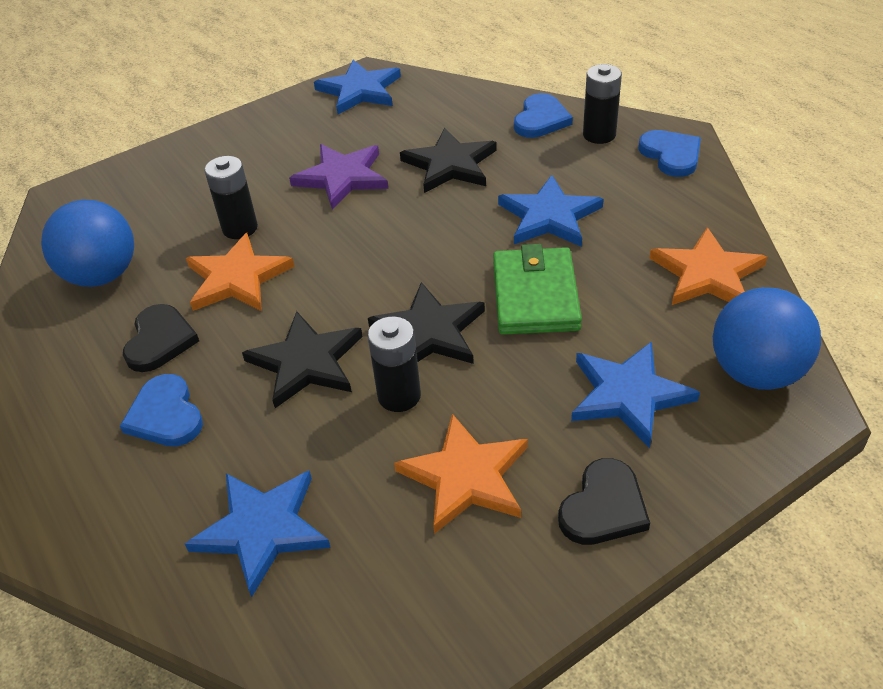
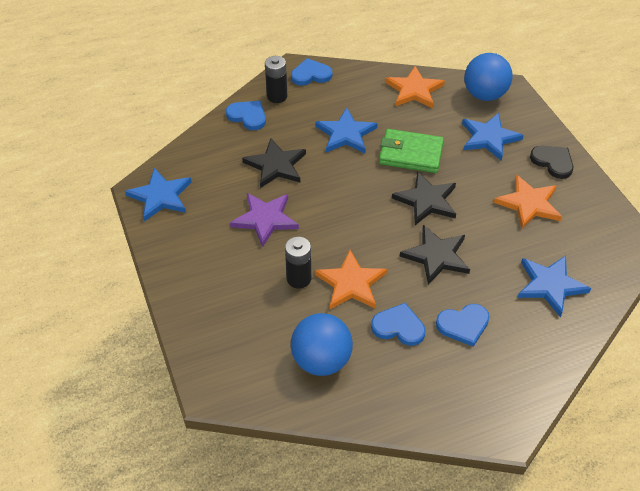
camera: 80 degrees left, 5 degrees up
black heart [123,304,199,372] -> blue heart [371,303,425,346]
black battery [368,317,421,412] -> none

